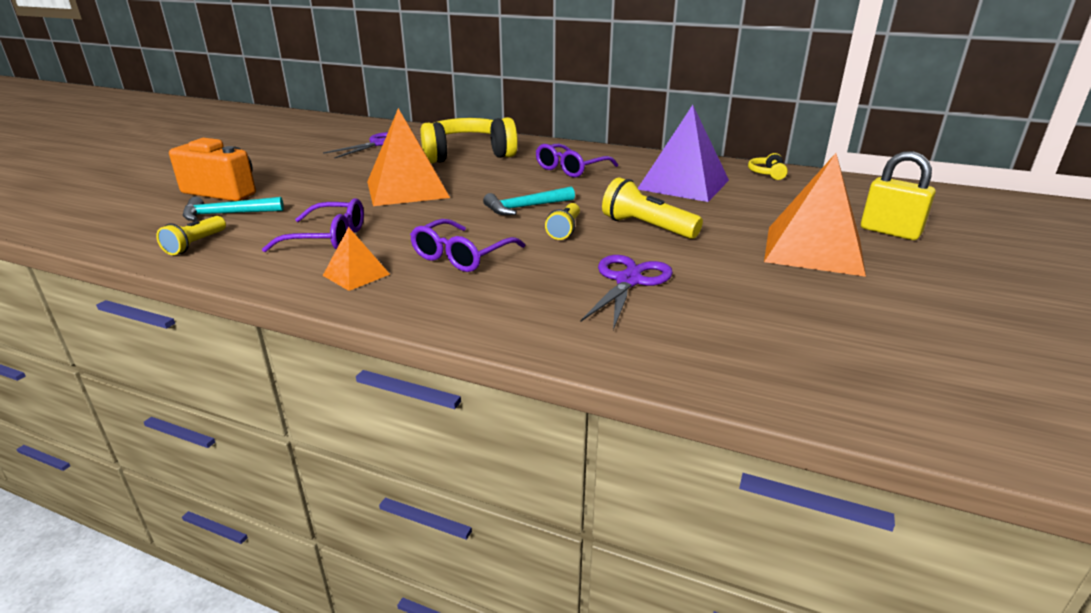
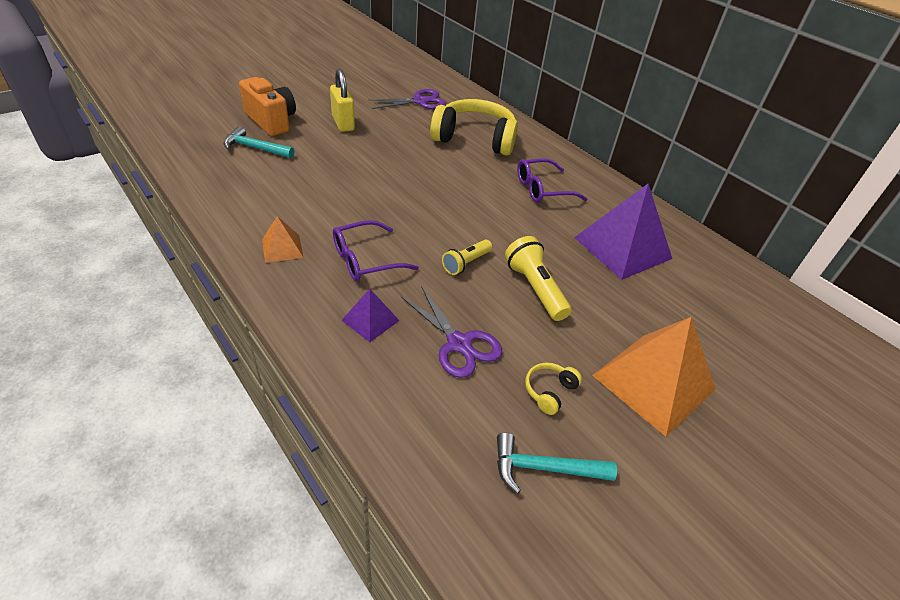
camera: 25 degrees right, 15 degrees up
yellow flashlight [156,216,226,255] -> none
purple glasses [262,198,364,252] -> none
orange pyramid [367,108,450,206] -> none
turquoise hammer [483,186,575,215] -> turquoise hammer moved to [497,433,617,494]
purple scissors [580,255,673,330] -> purple scissors turned 90 degrees clockwise [401,286,502,378]
yellow headphones [748,153,788,180] -> yellow headphones moved to [525,363,582,415]
yellow padlock [861,151,935,240] -> yellow padlock moved to [330,69,355,132]
none -> purple pyramid [342,289,400,342]

